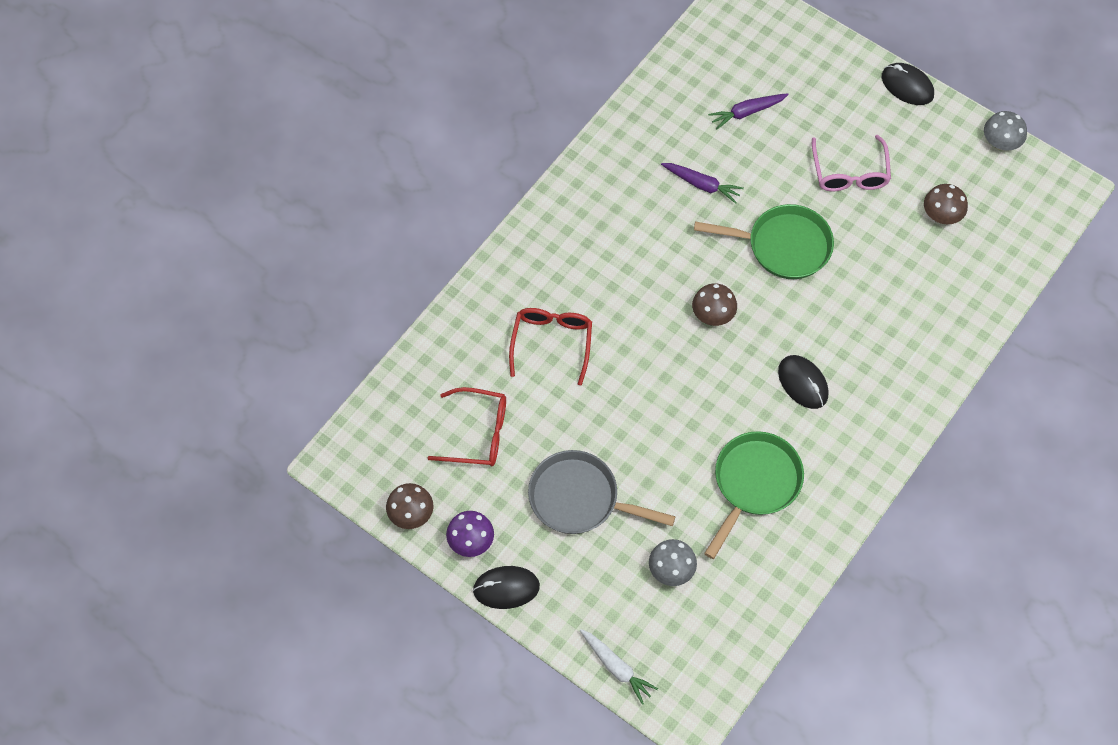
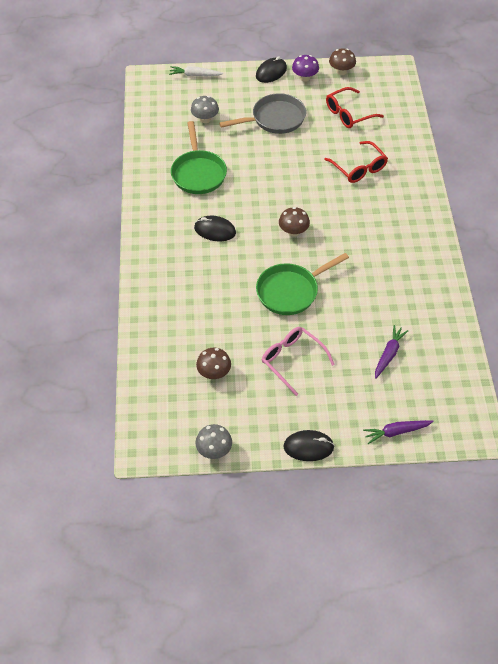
camera: 140 degrees right, 10 degrees down
purple carrot [661,163,744,204] -> purple carrot moved to [363,420,434,444]

